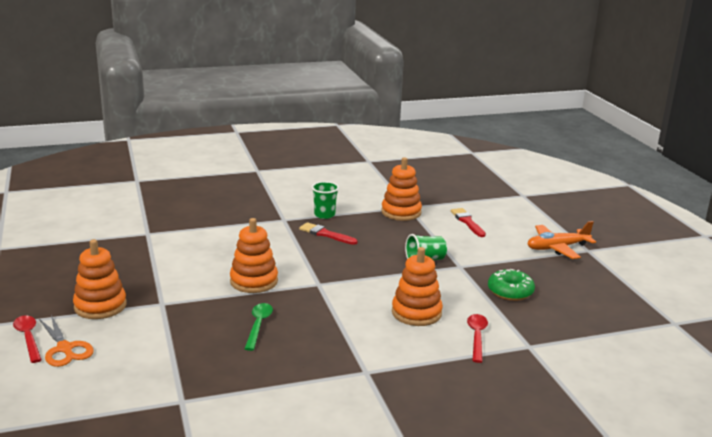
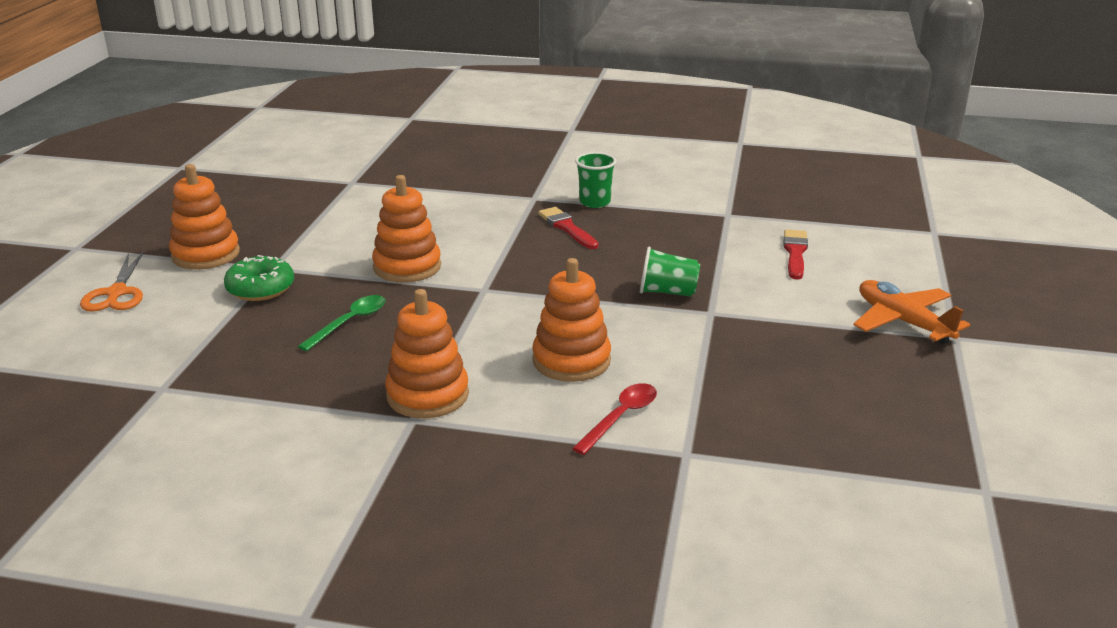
camera: 30 degrees right, 5 degrees up
red spoon [13,315,42,363] -> none
orange stacking toy [381,157,422,221] -> orange stacking toy moved to [385,289,469,418]
green donut [488,269,535,301] -> green donut moved to [224,255,294,301]
orange plane [528,221,596,259] -> orange plane turned 45 degrees clockwise [854,280,970,345]

